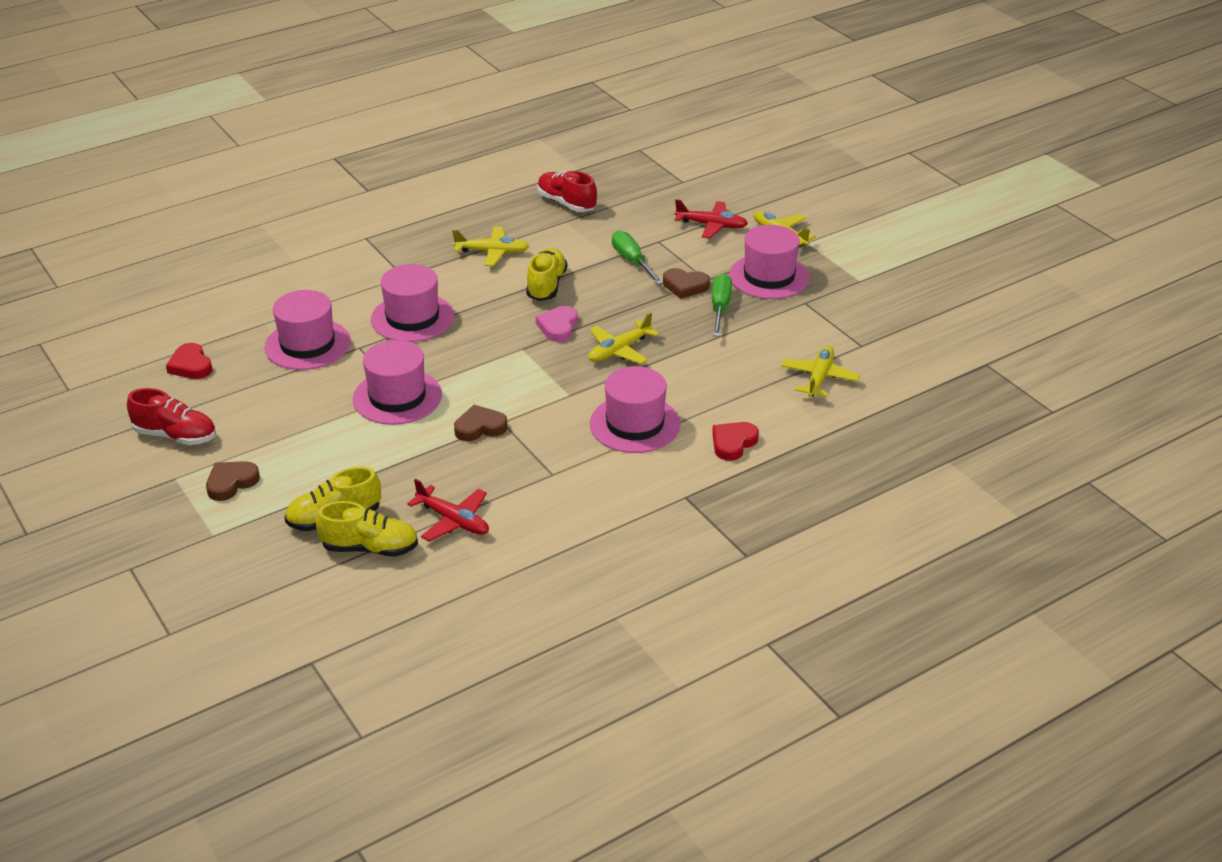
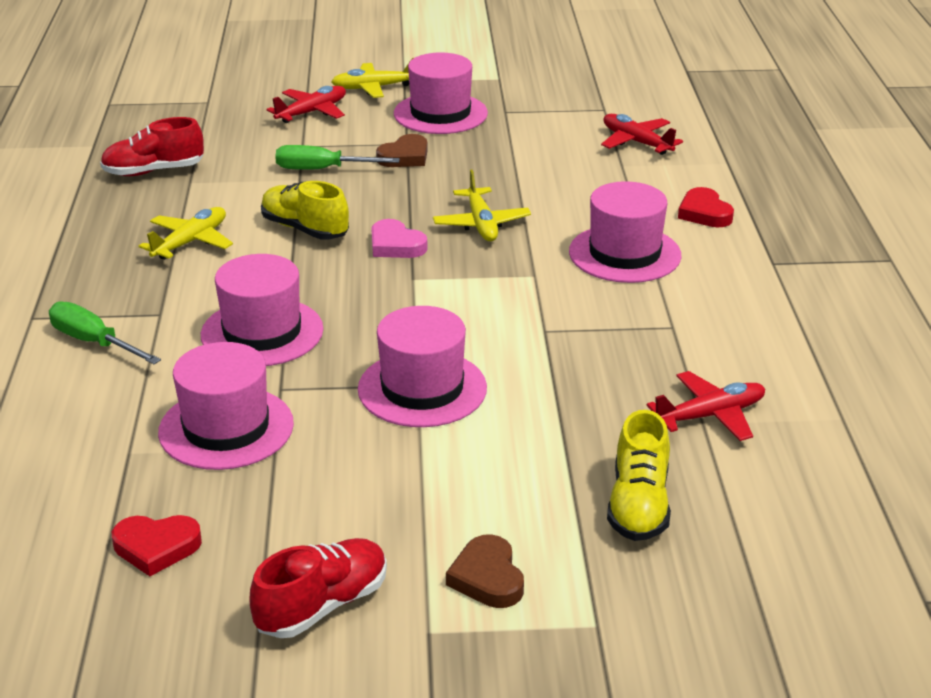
camera: 60 degrees left, 5 degrees down
yellow shoe [316,501,418,557] -> none
brown heart [454,405,508,441] -> none
green screwdriver [712,274,732,337] -> green screwdriver moved to [49,301,161,364]
yellow plane [781,345,860,397] -> red plane [601,114,683,155]

